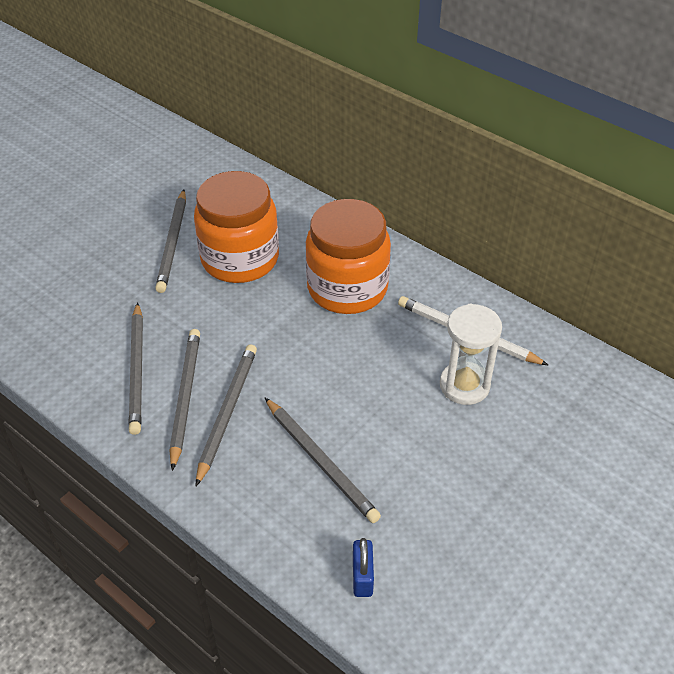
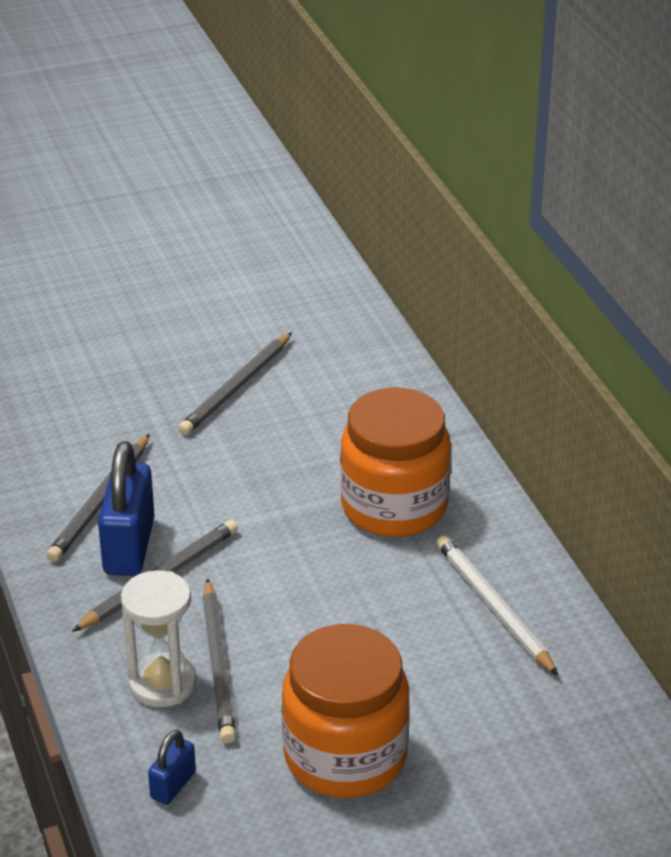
camera: 30 degrees right, 10 degrees down
grey pencil [169,329,200,471] -> blue padlock [98,441,155,576]
orange jar [194,171,279,283] -> orange jar moved to [282,624,410,798]
white hourglass [440,304,502,405] -> white hourglass moved to [121,570,196,707]

